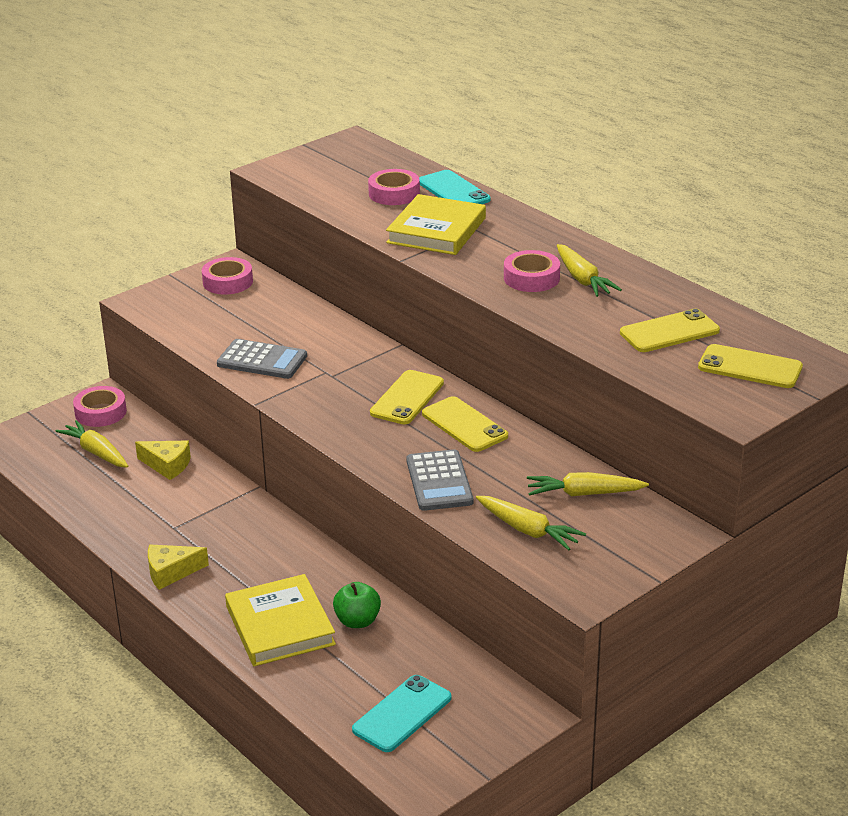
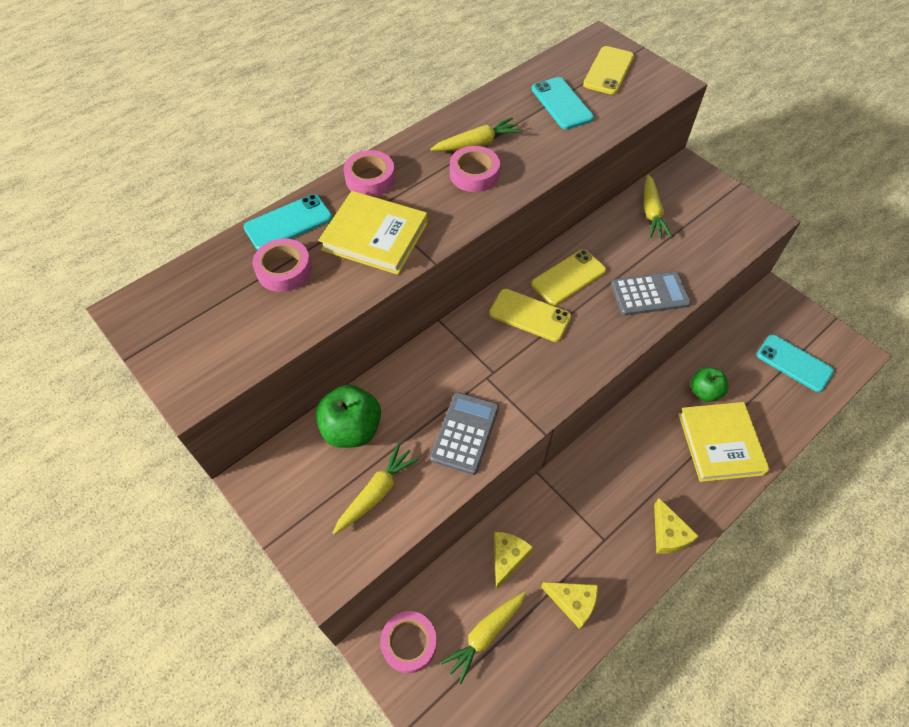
camera: 90 degrees left, 25 degrees up
pink tape [202,257,253,294] -> pink tape moved to [343,150,395,197]
yellow book [225,574,336,666] -> yellow book turned 75 degrees counterclockwise [679,402,770,482]
yellow carrot [476,496,586,551] -> yellow carrot moved to [333,443,420,535]
yellow phone [620,309,720,352] -> turquoise phone [532,77,594,129]
none -> green apple [316,385,381,448]
none -> yellow cheese [541,582,598,629]

